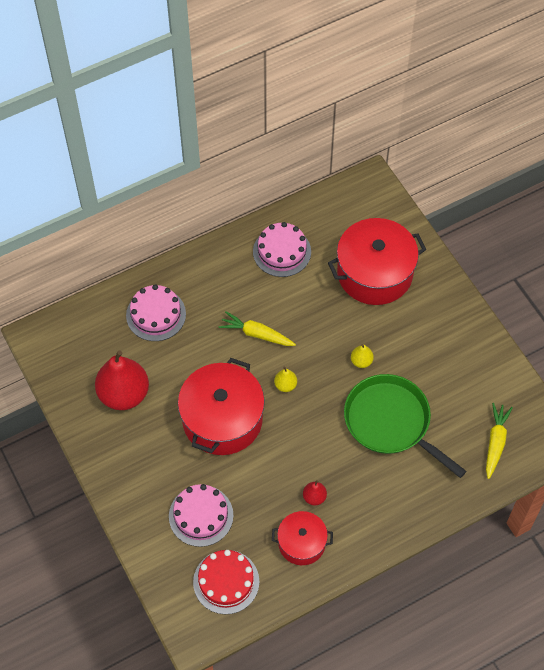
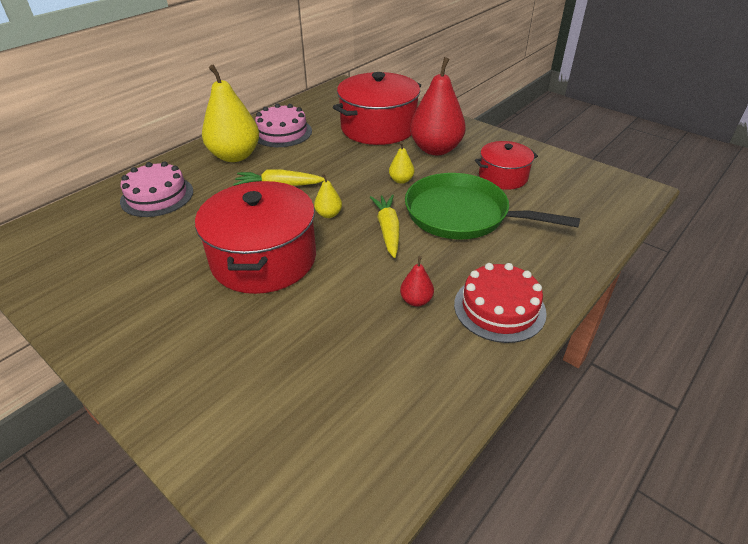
camera: 20 degrees left, 20 degrees down
red pear [95,351,149,410] -> red pear moved to [410,57,466,155]
pink cake [169,484,233,547] -> none
red cake [193,550,259,614] -> red cake moved to [454,263,547,343]
red pot [272,511,333,565] -> red pot moved to [475,141,538,190]
yellow carrot [486,403,513,479] -> yellow carrot moved to [370,195,400,258]
none -> yellow pear [202,65,259,162]

